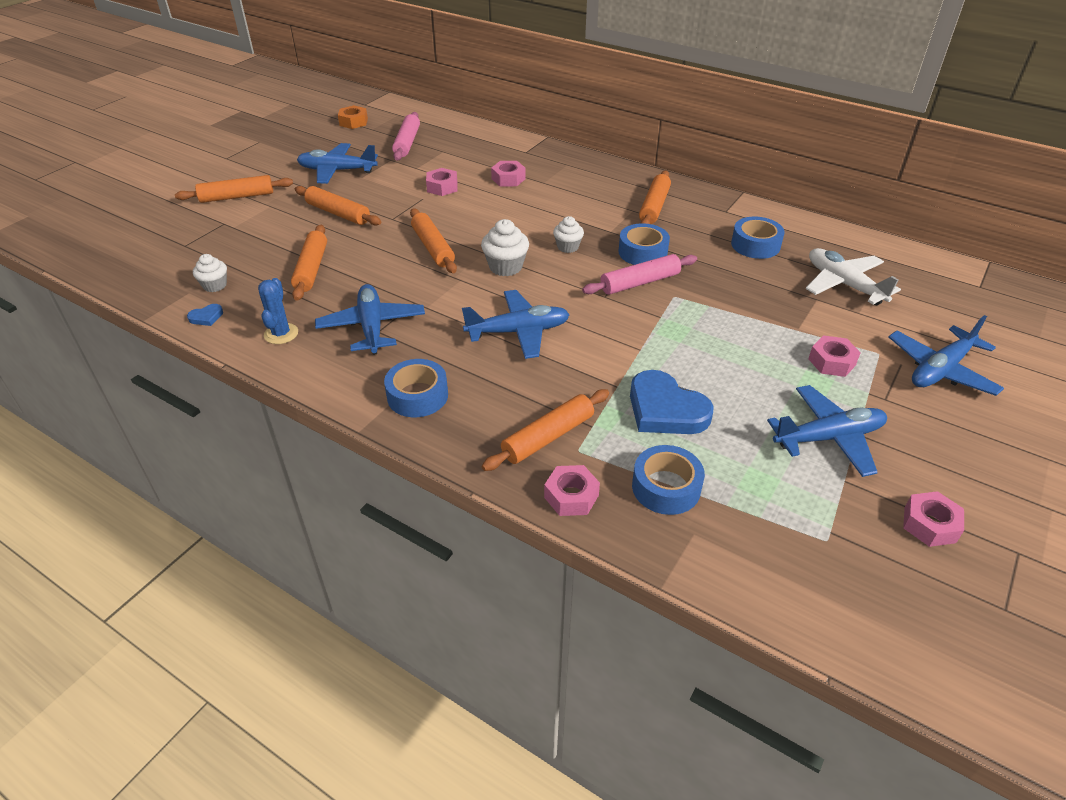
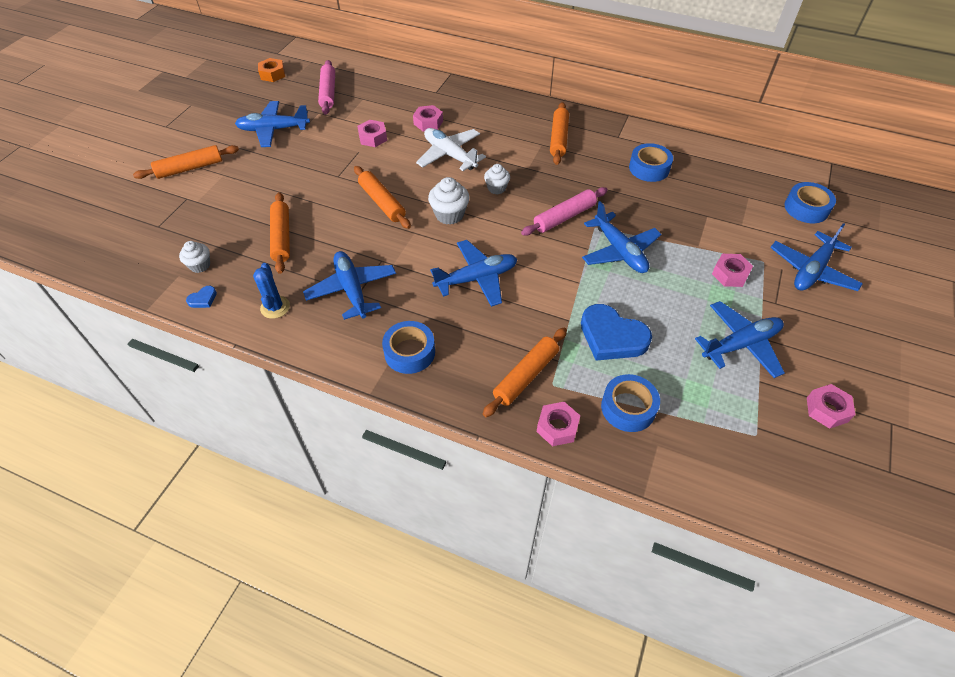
camera: 10 degrees left, 10 degrees up
orange rolling pin [295,186,381,226] -> none
blue tape [618,223,670,265] -> blue tape moved to [784,182,836,223]
white plane [806,248,901,305] -> white plane moved to [416,128,486,171]
none -> blue plane [582,201,662,273]

